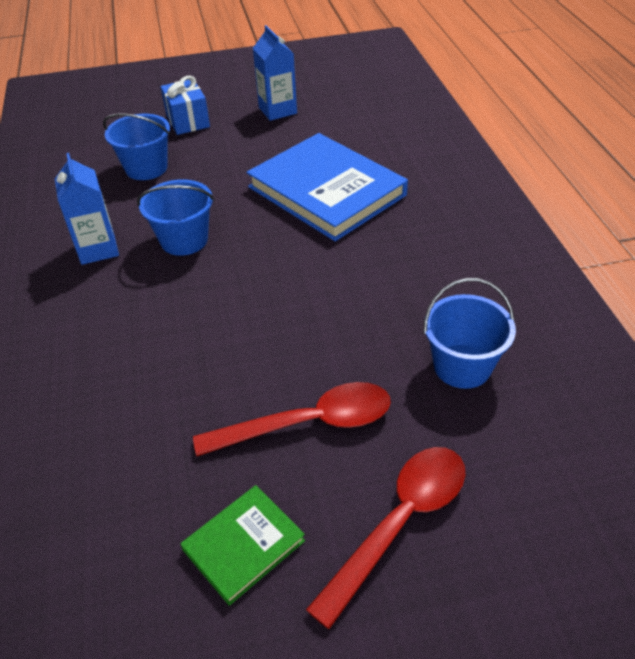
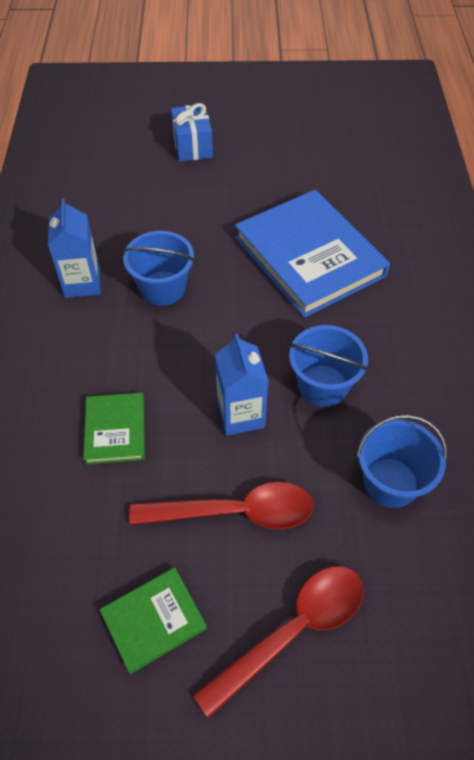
camera: 10 degrees right, 10 degrees up
blue bucket [103,113,170,180] -> blue bucket moved to [289,325,368,407]
blue carton [253,25,297,121] -> blue carton moved to [215,333,269,436]
none -> green book [83,393,145,464]

